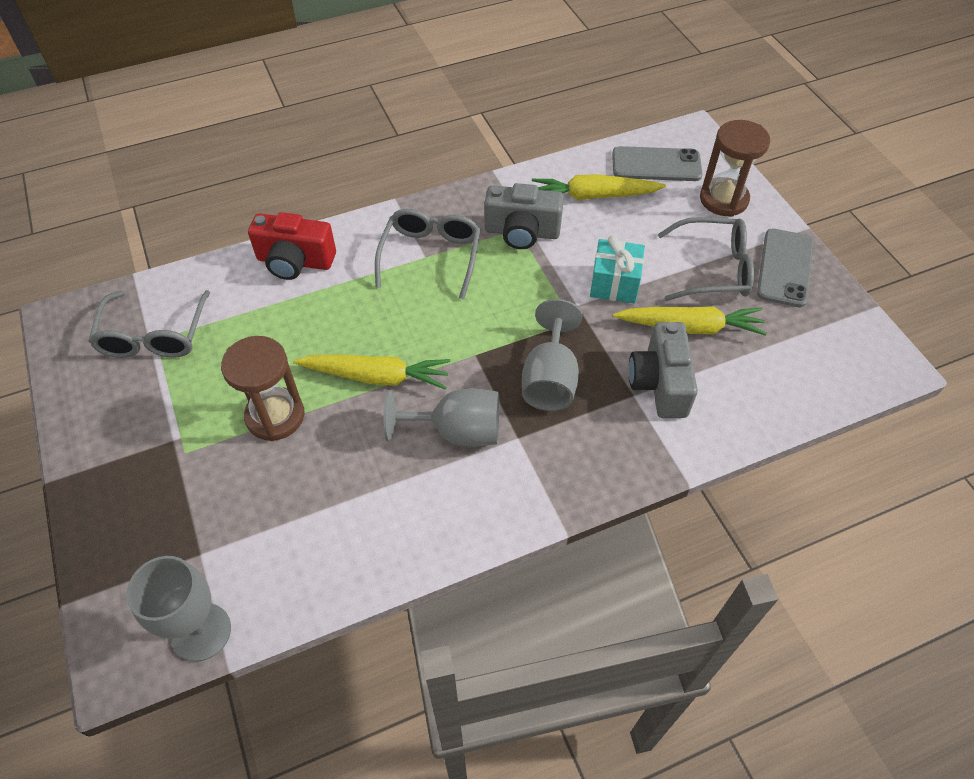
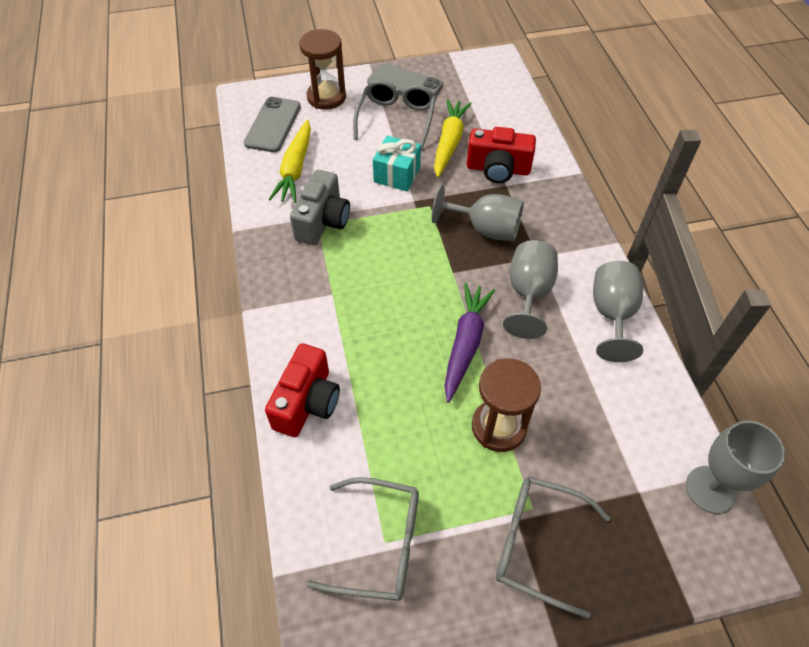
camera: 80 degrees left, 0 degrees up
yellow carrot [293,354,450,390] -> purple carrot [444,283,495,403]
grey glasses [375,209,480,300] -> grey glasses moved to [496,476,610,619]
grey camera [629,322,698,418] -> red camera [467,127,536,183]
none -> grey goblet [593,261,643,362]

